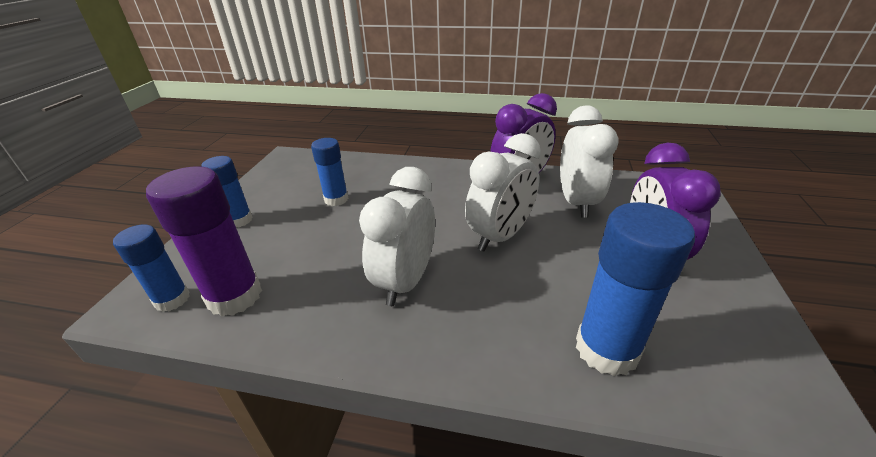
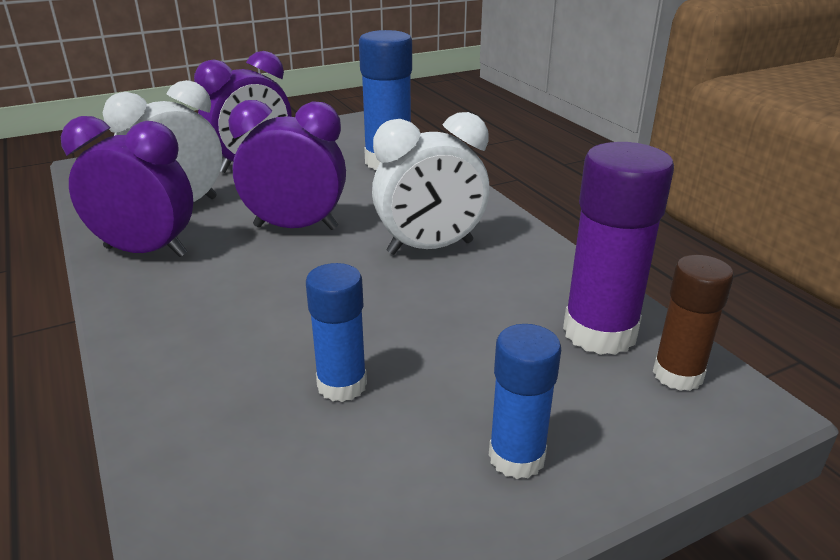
camera: 130 degrees left, 5 degrees down
blue glue stick [113,224,190,312] -> brown glue stick [653,255,734,391]
white clock [465,133,541,251] -> purple clock [228,100,346,230]

